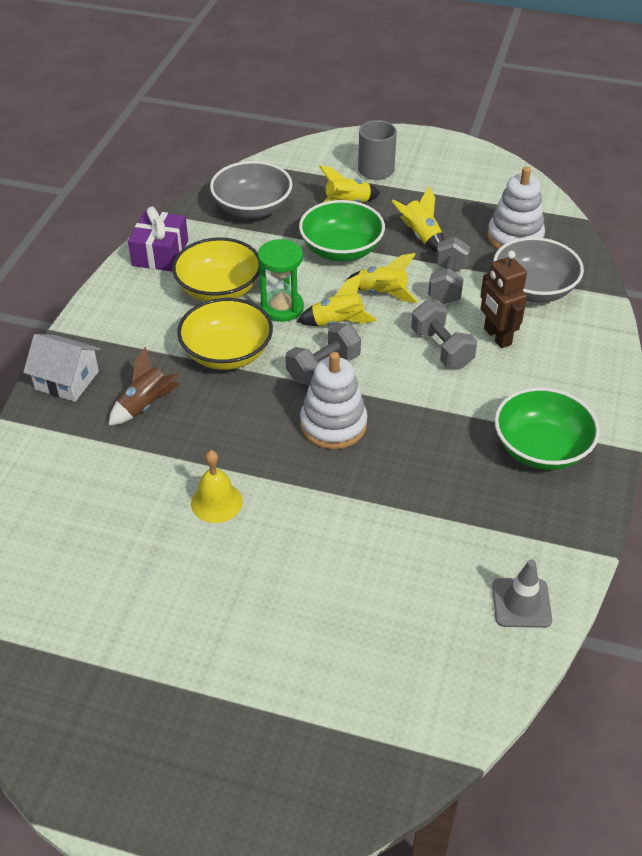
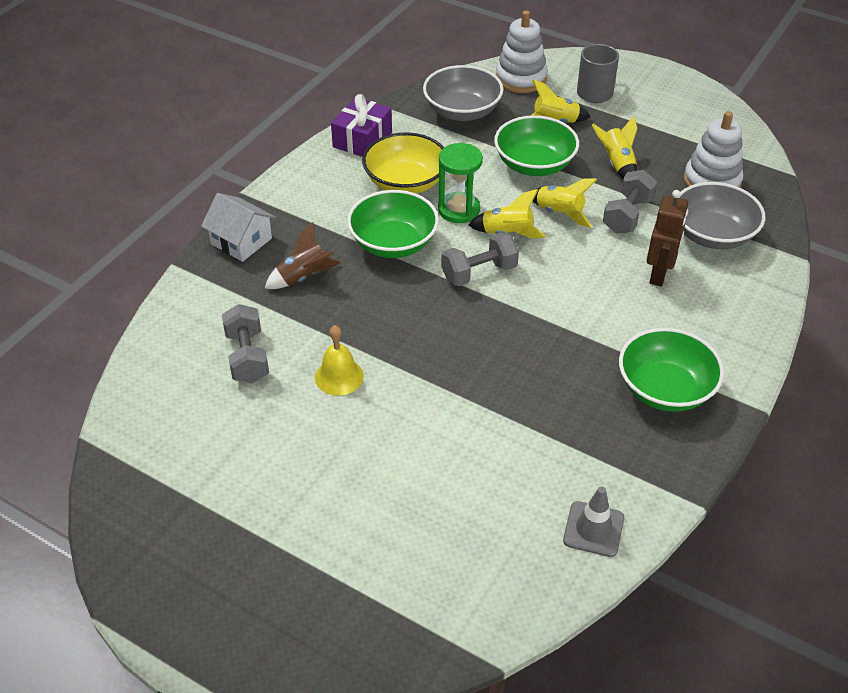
camera: 15 degrees right, 0 degrees up
yellow bowl [177,298,273,370] -> green bowl [347,190,439,258]
white stacking toy [300,352,367,449] -> white stacking toy moved to [496,10,548,93]
grey dumbbell [411,300,477,369] -> grey dumbbell moved to [222,304,269,383]
brown robot [480,251,527,348] -> brown robot turned 150 degrees counterclockwise [647,190,688,286]

